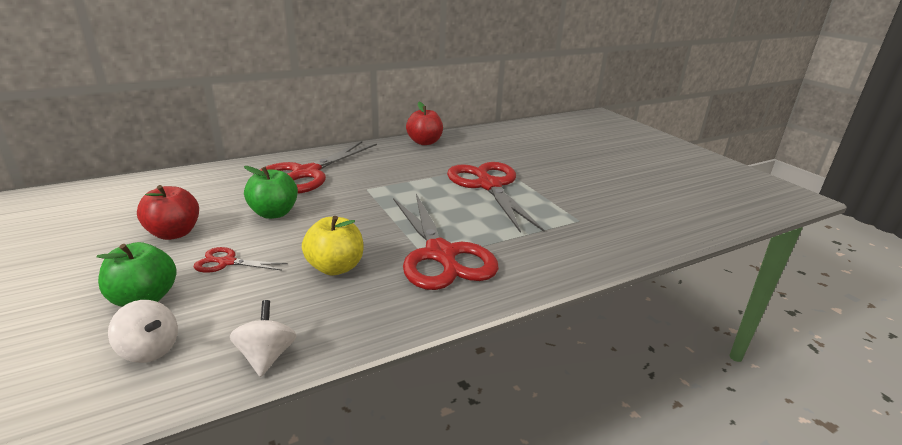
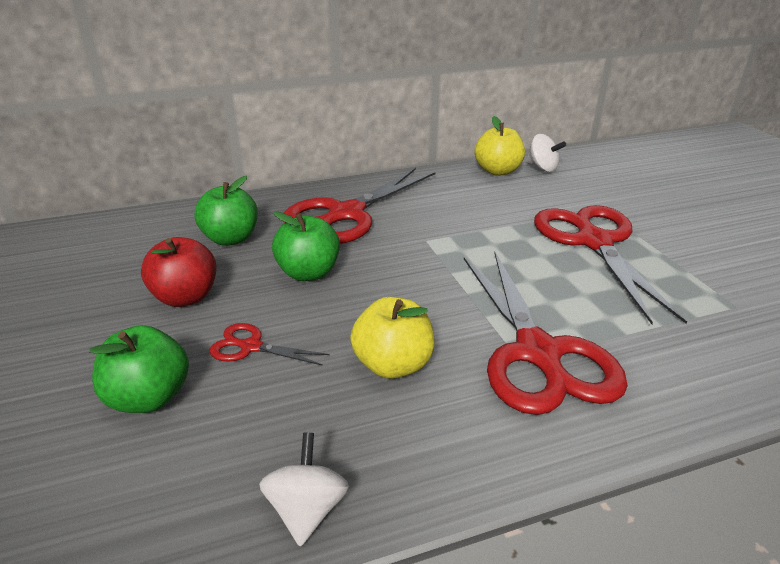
camera: 10 degrees right, 5 degrees up
white spinning top [108,300,178,363] -> white spinning top moved to [525,134,566,172]
red apple [406,102,443,145] -> yellow apple [475,116,525,176]
none -> green apple [195,176,258,246]

